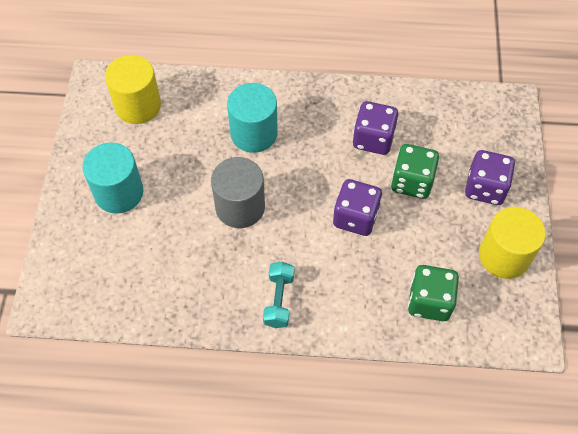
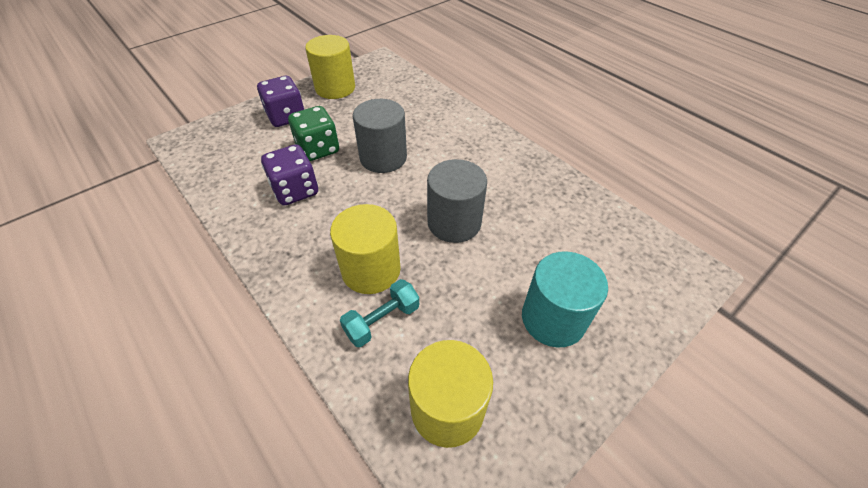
camera: 135 degrees left, 10 degrees down
turquoise cylinder [227,83,278,153] -> yellow cylinder [330,204,401,294]
turquoise dumbbell [263,262,294,328] -> turquoise dumbbell moved to [340,279,419,347]
purple dice [333,179,382,236] -> grey cylinder [353,99,407,173]
green dice [408,265,459,321] -> none

